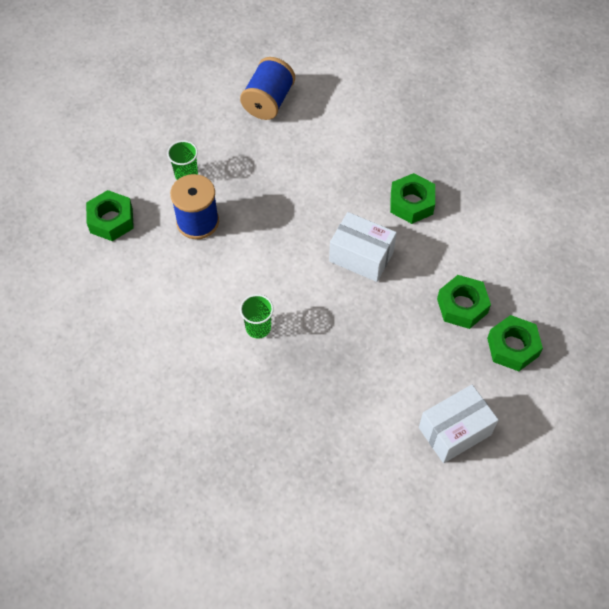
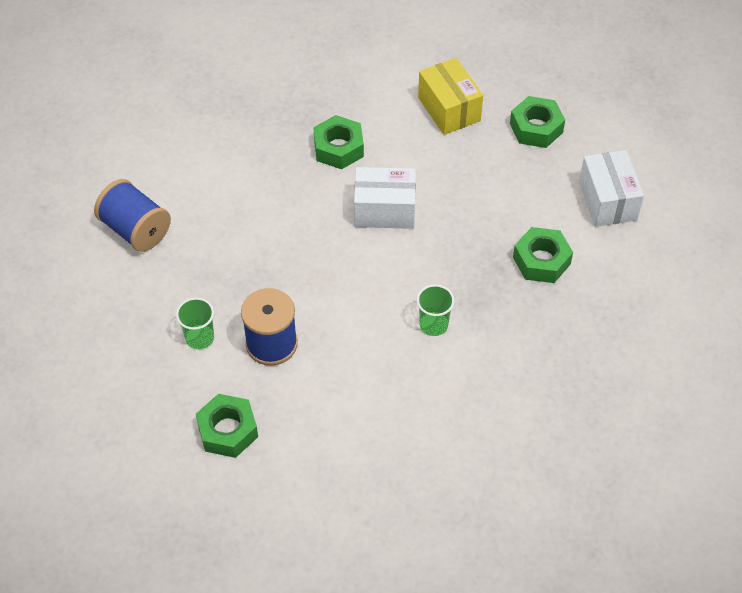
camera: 70 degrees left, 5 degrees down
white box [329,212,397,282] -> white box turned 45 degrees clockwise [354,167,416,229]
green nut [437,275,491,329] -> green nut moved to [513,227,573,283]
none -> yellow box [418,58,483,135]

